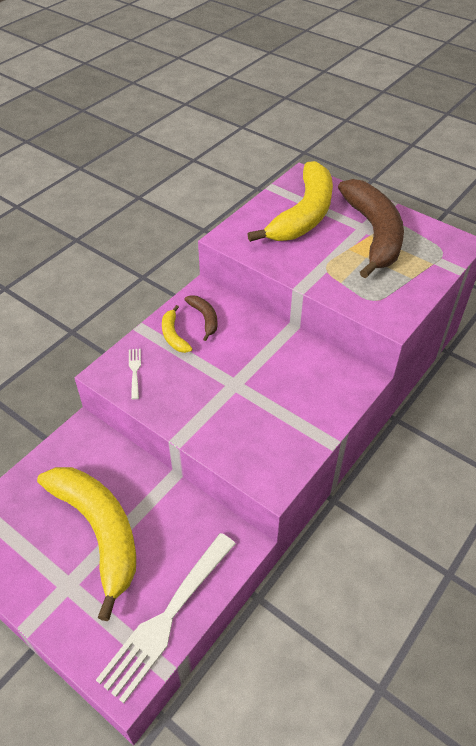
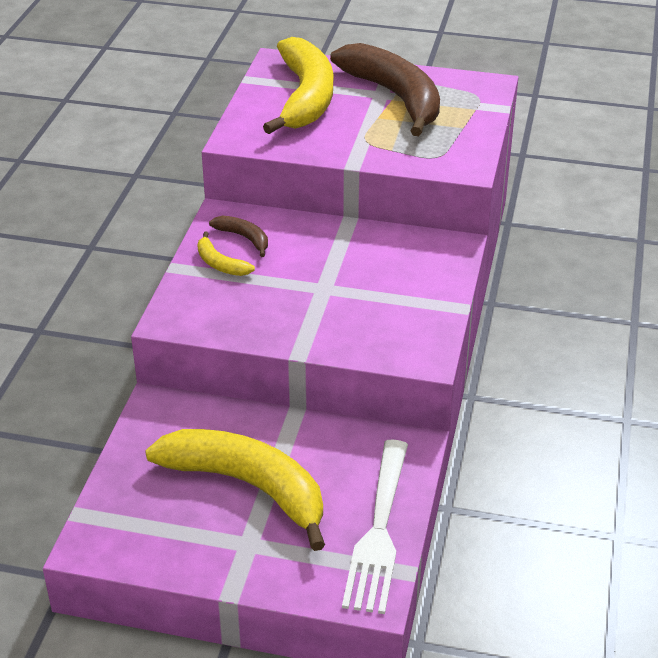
camera: 25 degrees left, 10 degrees down
white fork [129,349,141,399] -> none

